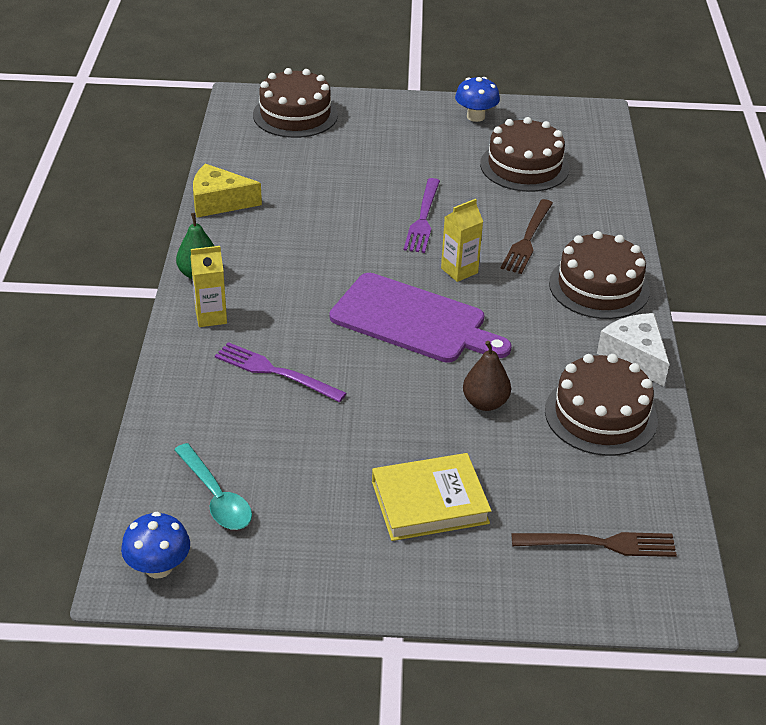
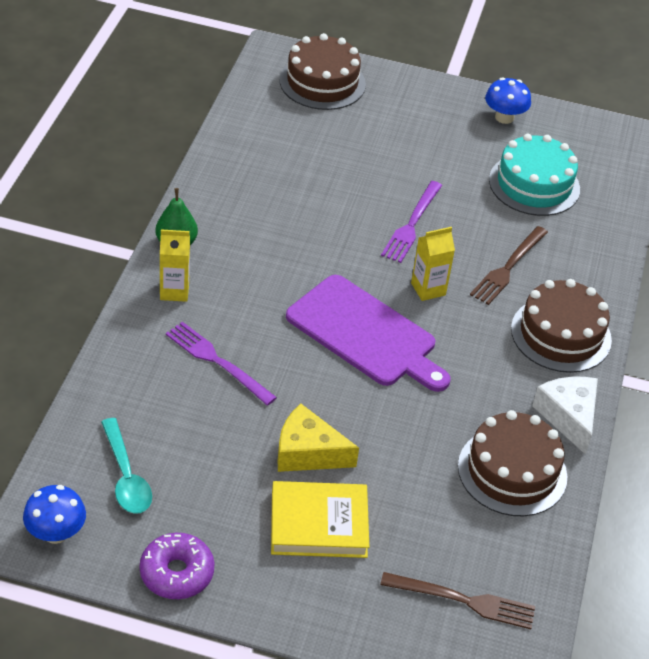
camera: 10 degrees right, 5 degrees up
yellow cheese [193,164,262,217] -> yellow cheese moved to [278,404,359,472]
brown pear [463,341,511,411] -> none
brown cake [480,117,569,192] -> turquoise cake [489,134,580,216]
none -> purple donut [140,533,215,599]

